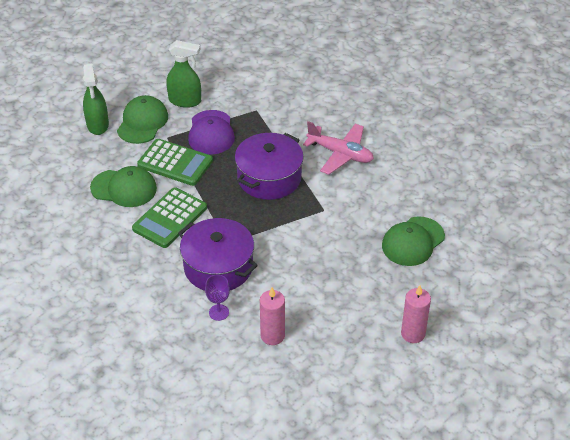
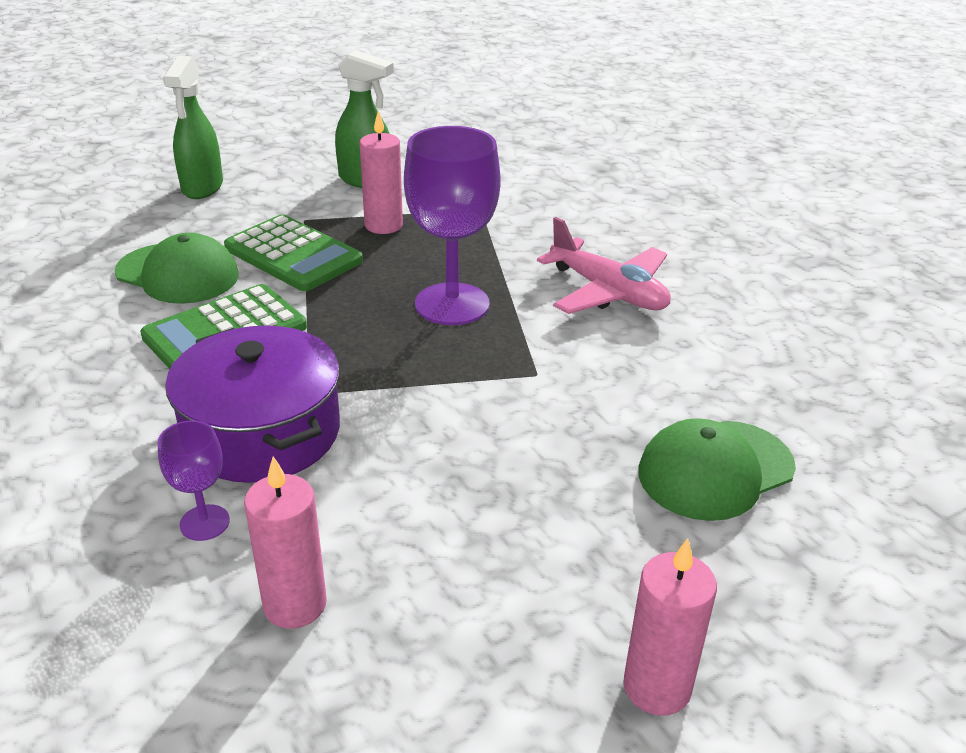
camera: 15 degrees right, 10 degrees down
green cap [117,95,168,144] -> none
purple cap [188,110,235,154] -> pink candle [360,111,403,234]
purple pot [235,133,304,200] -> purple goblet [404,126,501,325]

